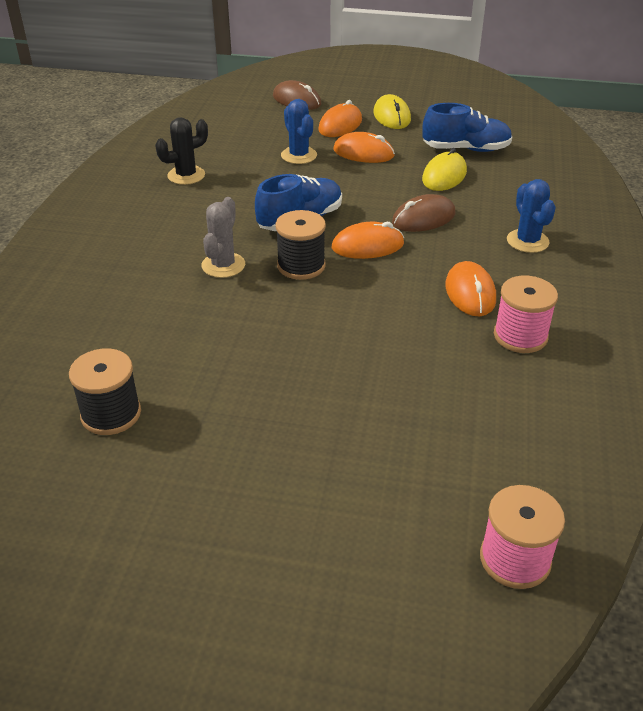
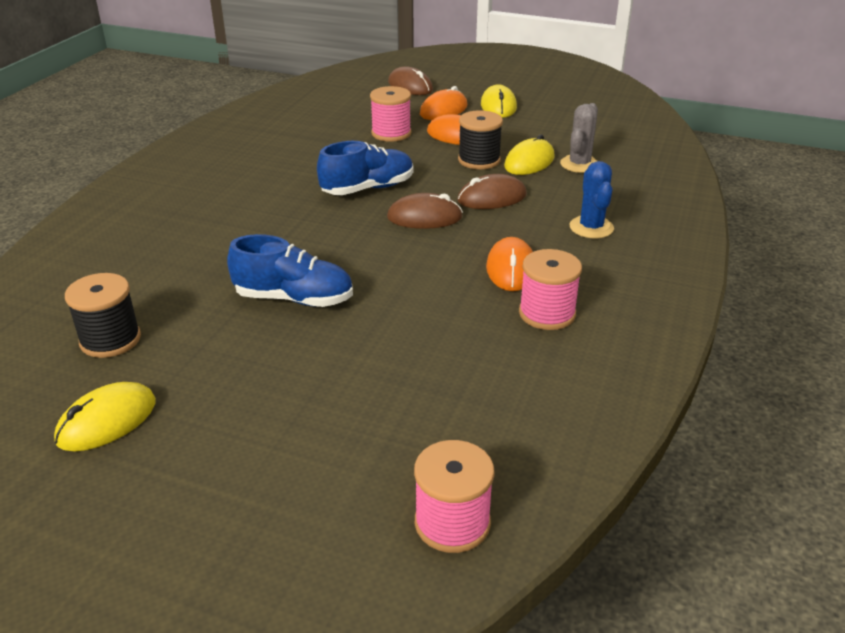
camera: 10 degrees right, 5 degrees down
black cactus [155,117,208,185] -> none
grey cactus [202,197,245,278] -> grey cactus moved to [560,103,598,173]
black spool [275,210,326,280] -> black spool moved to [458,110,503,169]
blue cactus [281,99,317,164] -> pink spool [370,86,411,142]
orange mouse [332,222,404,259] -> brown mouse [387,193,463,229]
blue shoe [423,103,513,152] -> blue shoe moved to [227,234,353,307]
none -> yellow mouse [54,382,156,452]

